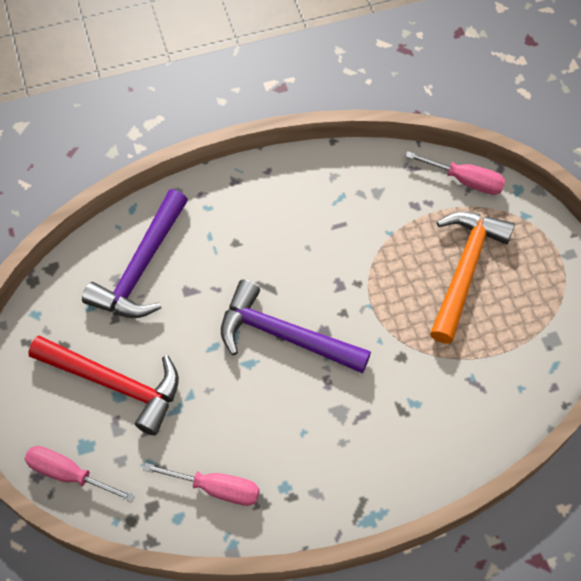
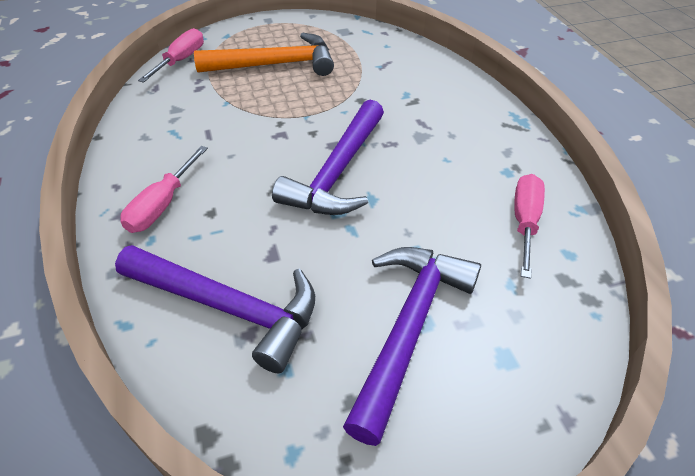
camera: 90 degrees left, 15 degrees down
pink screwdriver [25,446,135,503] -> pink screwdriver moved to [120,146,208,233]
red hammer [28,335,179,435] -> purple hammer [343,247,481,446]
orange hammer [430,212,515,344] -> orange hammer turned 150 degrees clockwise [194,33,334,76]

